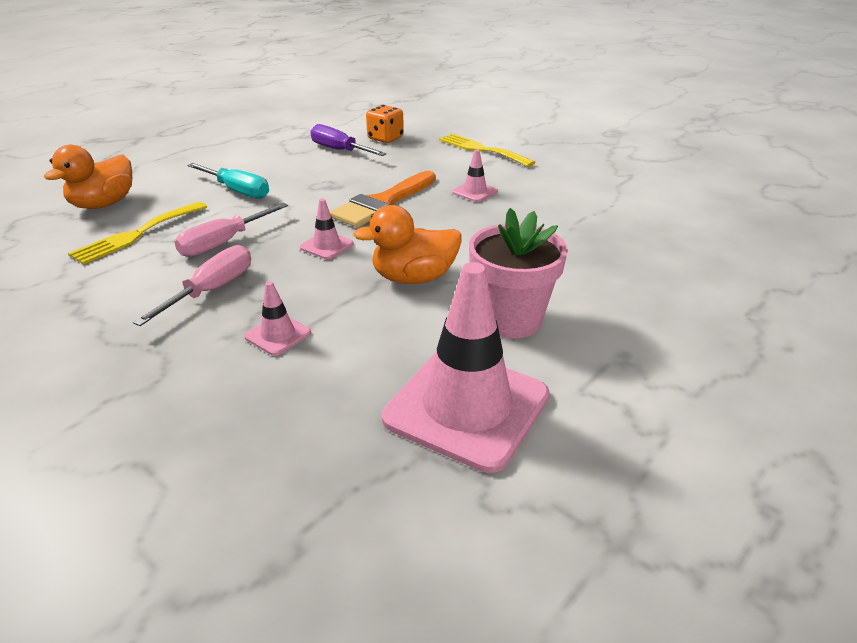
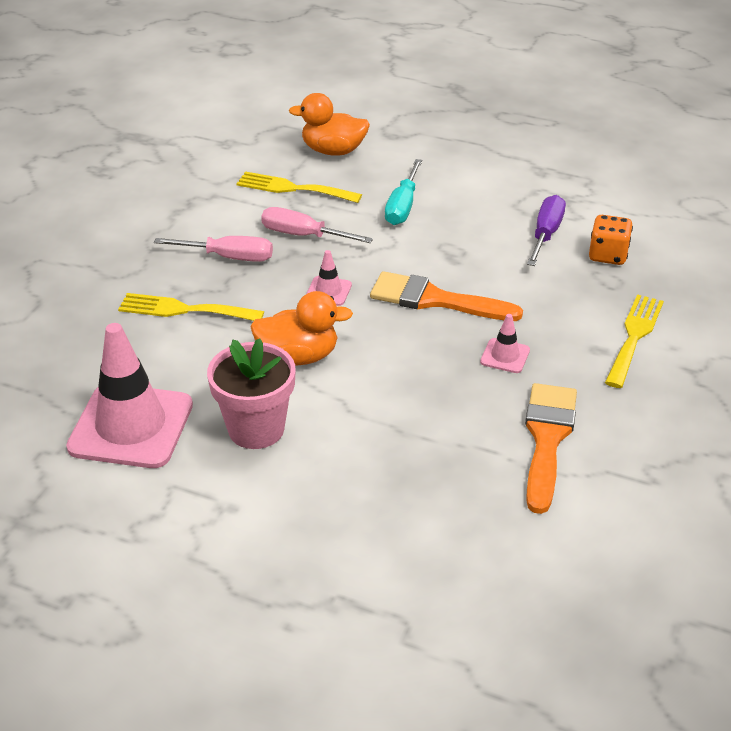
camera: 70 degrees right, 5 degrees up
pink traffic cone [244,281,311,356] -> yellow fork [118,293,264,321]
orange duck [353,205,461,284] -> orange duck turned 120 degrees clockwise [250,291,353,365]
none -> orange brush [525,383,577,514]

